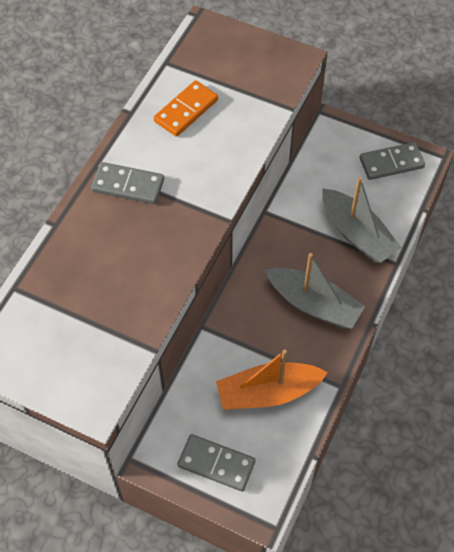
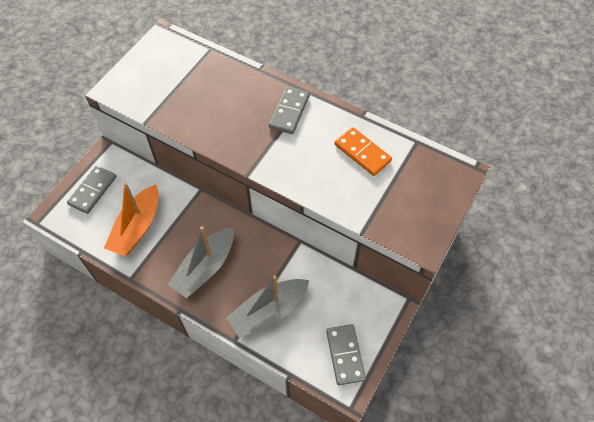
camera: 95 degrees right, 0 degrees up
orange boat [216,349,328,409] -> orange boat turned 150 degrees counterclockwise [104,182,159,256]

